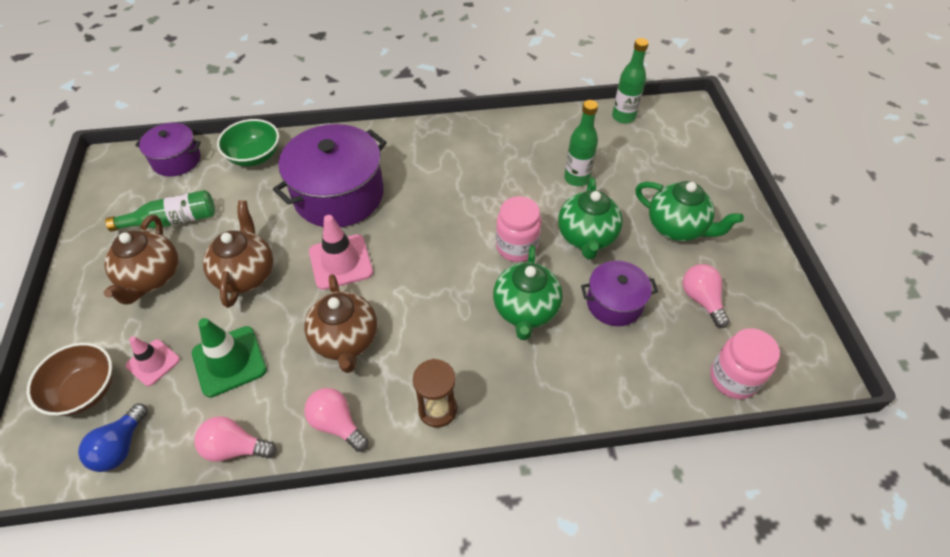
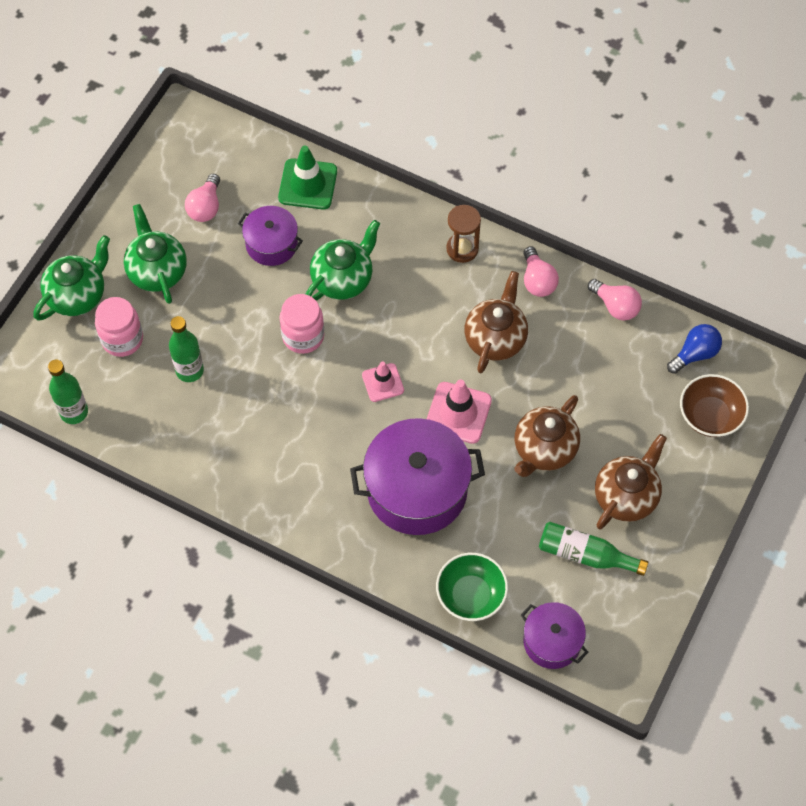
camera: 145 degrees left, 10 degrees up
pink traffic cone [126,336,180,386] -> pink traffic cone moved to [362,361,404,402]
green traffic cone [192,318,267,397] -> green traffic cone moved to [278,146,337,209]
green teapot [558,177,623,260] -> green teapot moved to [33,235,110,321]
pink jar [710,328,780,399] -> pink jar moved to [95,297,143,357]

